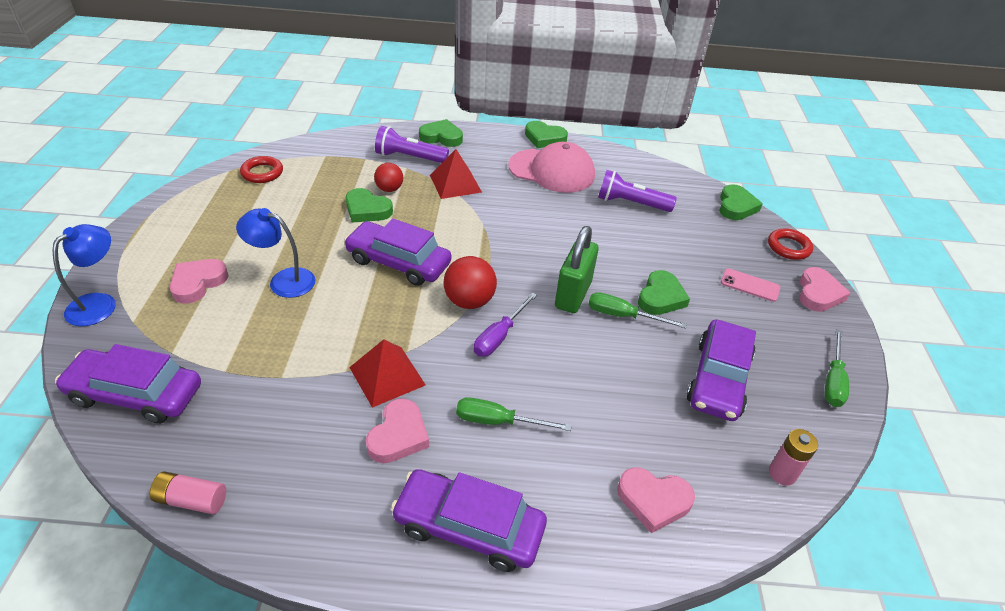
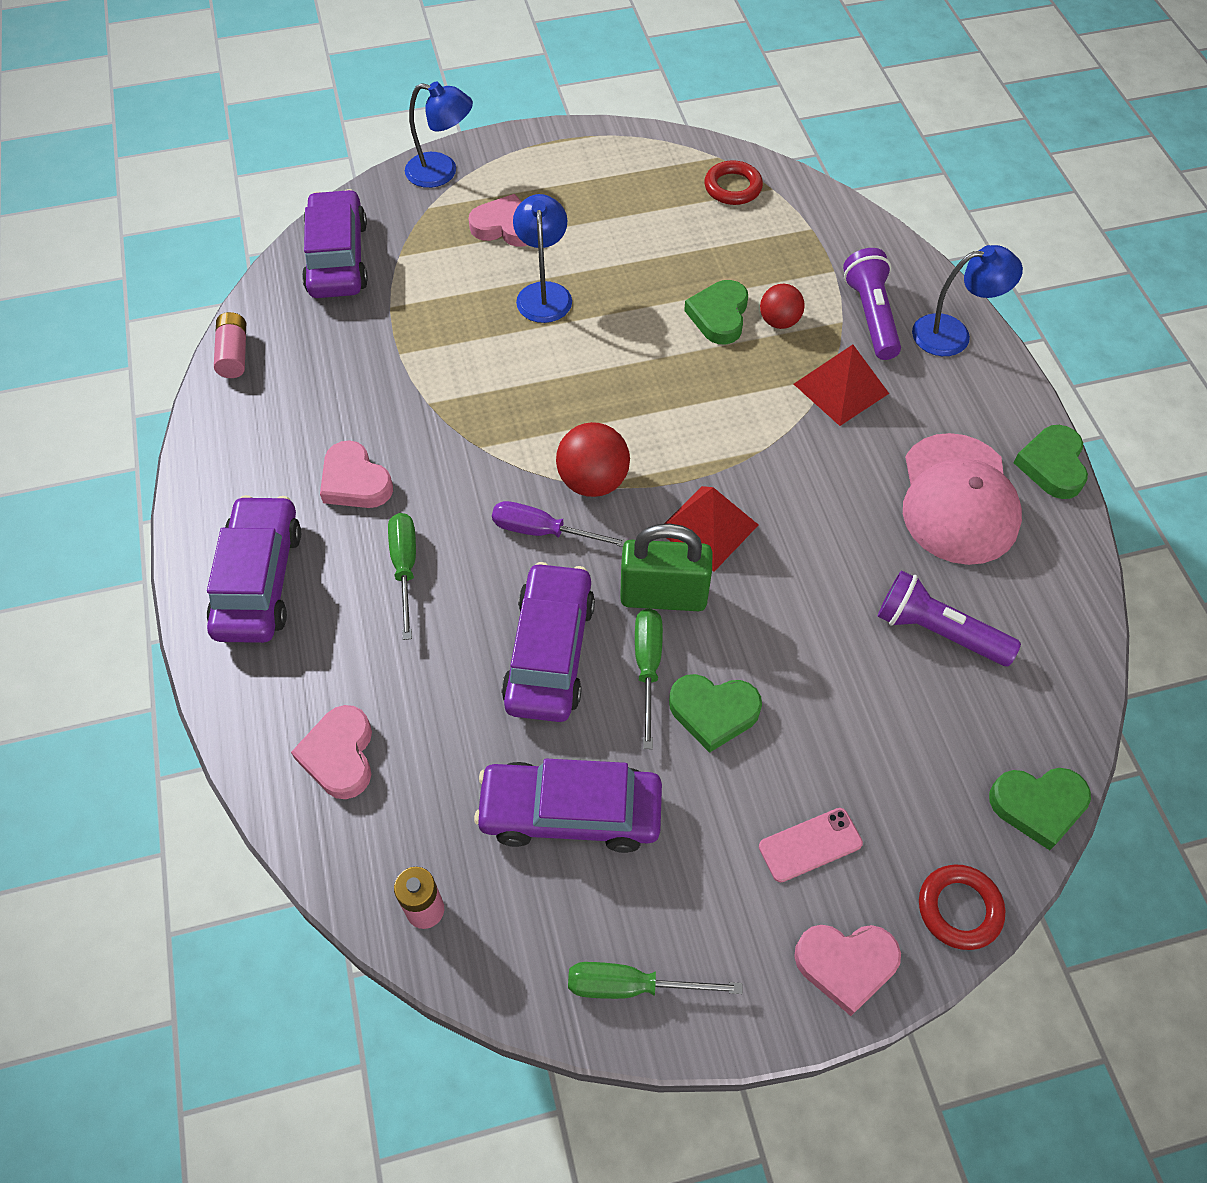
camera: 75 degrees right, 15 degrees up
purple car [344,218,451,286] -> purple car moved to [501,562,595,722]
red pyramid [349,339,426,408] -> red pyramid moved to [664,486,758,572]
pink heart [366,399,429,463] -> pink heart turned 45 degrees clockwise [320,440,393,508]
green heart [419,119,463,147] -> blue lamp [912,245,1023,356]
purple flashlight [598,170,677,212] -> purple flashlight turned 60 degrees counterclockwise [877,570,1021,666]
pink phone [721,268,780,302] -> pink phone turned 60 degrees clockwise [759,808,863,882]

